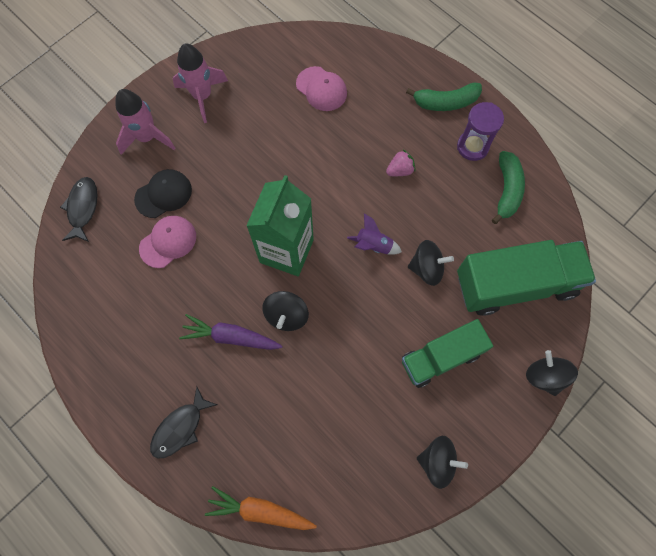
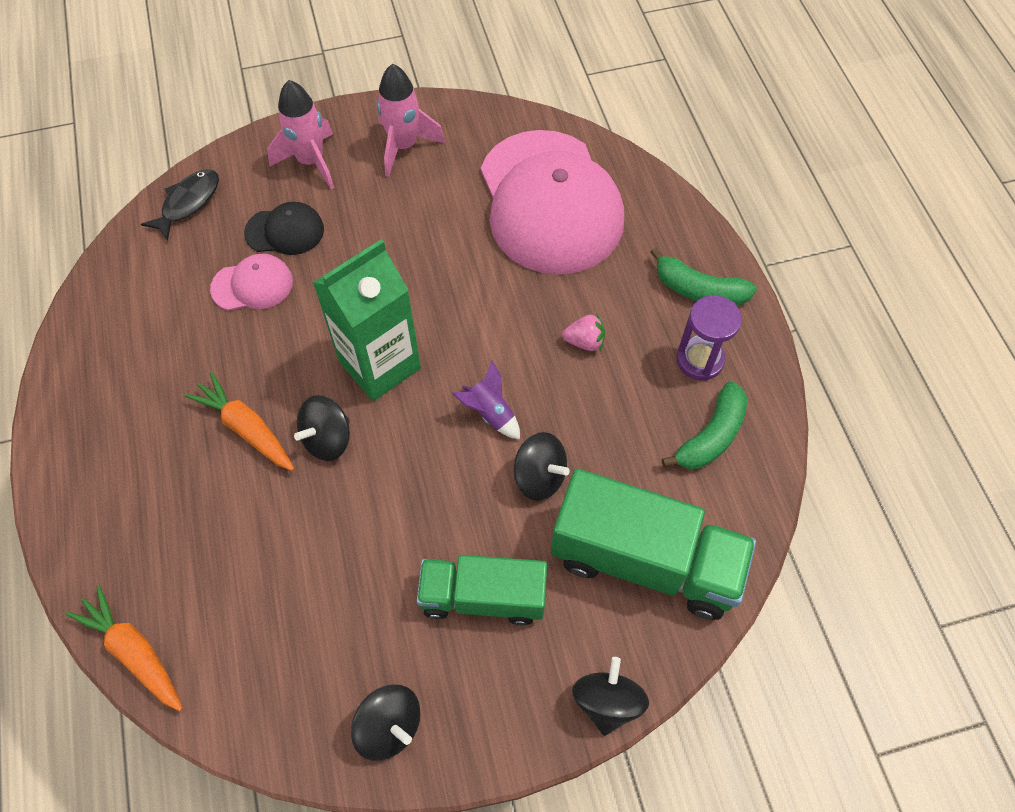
camera: 30 degrees right, 10 degrees down
black fish [150,387,217,458] -> none
purple carrot [179,314,282,350] -> orange carrot [185,372,294,471]
pink cap [296,66,347,111] -> pink cap [481,130,624,275], size x2.31

